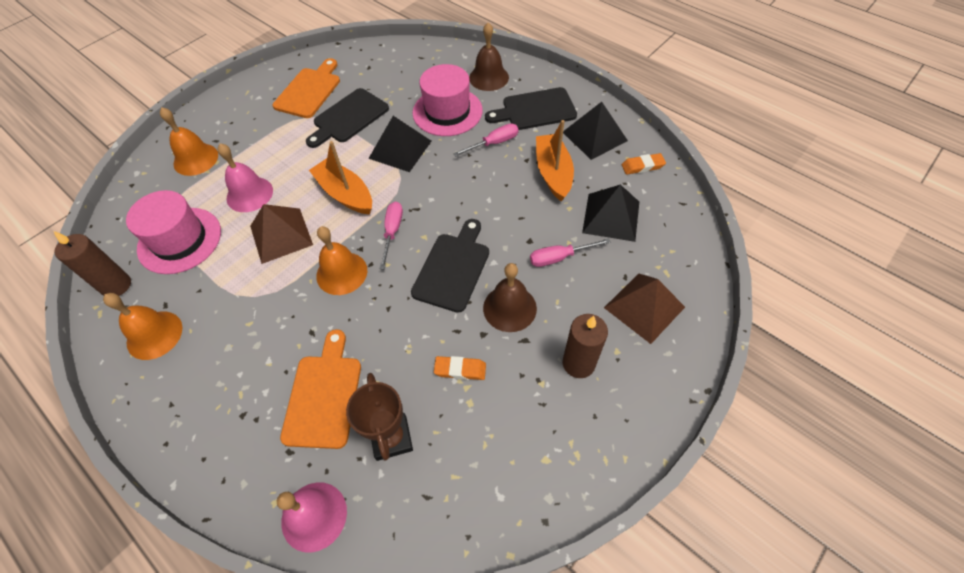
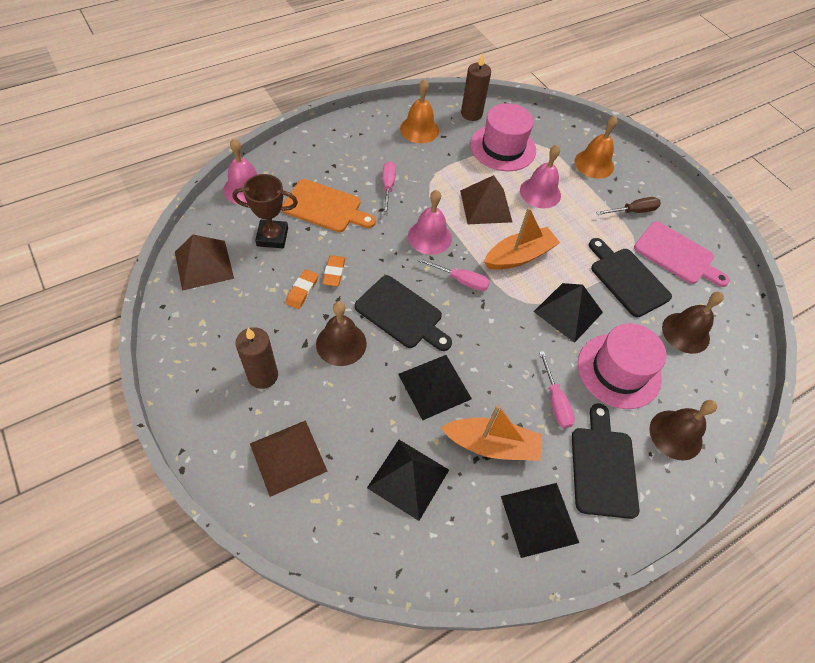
camera: 100 degrees right, 0 degrees up
orange cutting board [273,58,340,118] -> pink cutting board [634,221,730,287]
orange bell [316,226,367,295] -> pink bell [408,190,452,255]
pink screwdriver [530,238,610,267] -> pink screwdriver moved to [382,161,396,215]
orange eraser [622,153,666,174] -> orange eraser moved to [323,255,346,286]
none -> brown pyramid [175,235,234,291]
none -> black pyramid [398,355,472,420]
none -> brown screwdriver [596,197,661,215]
none -> brown bell [662,292,724,354]

